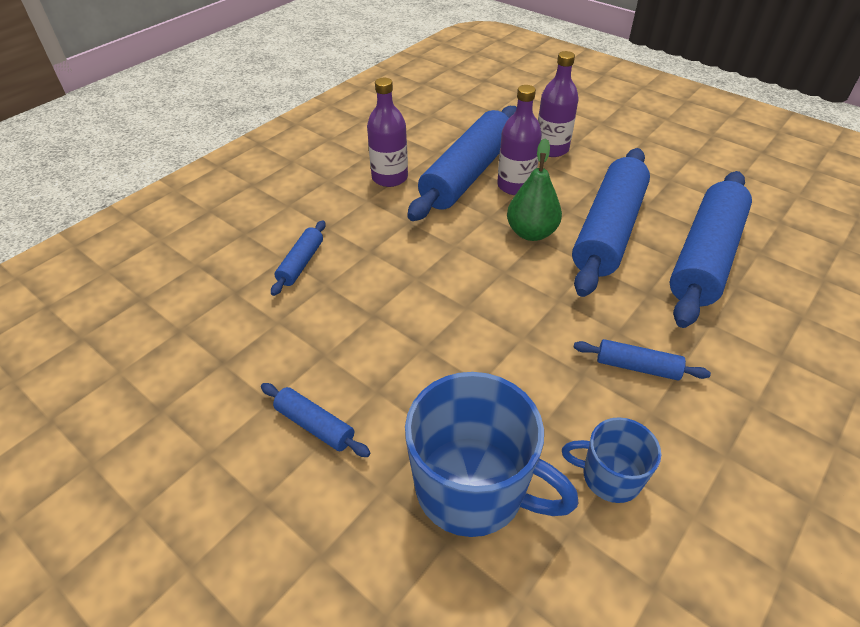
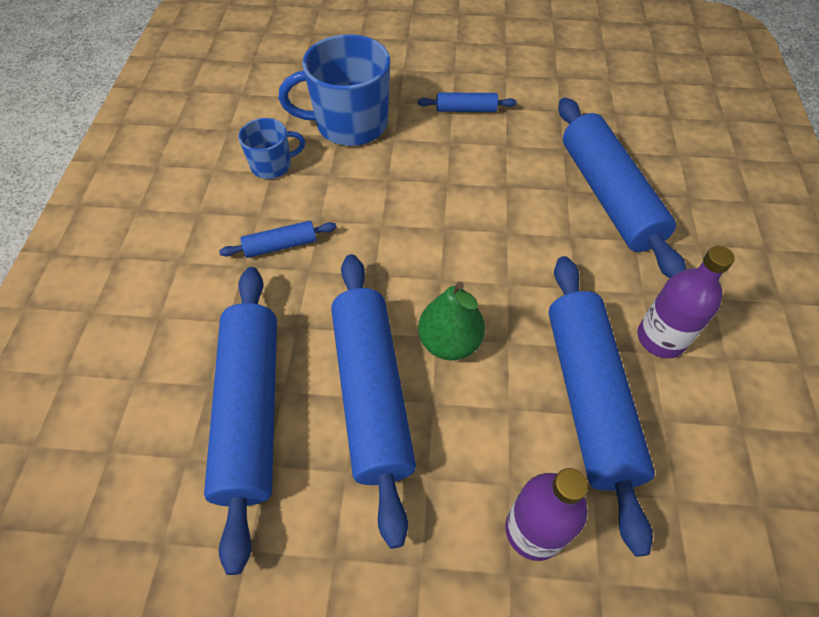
camera: 145 degrees right, 10 degrees up
blue rolling pin [271,220,325,296] -> blue rolling pin [558,98,686,278], size x2.24
purple bottle [497,85,542,195] -> none

